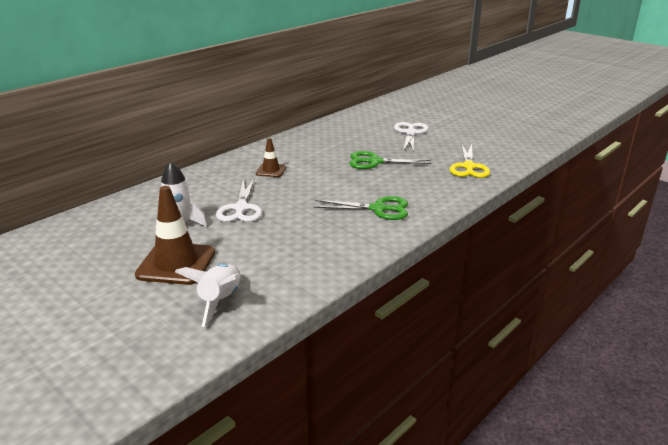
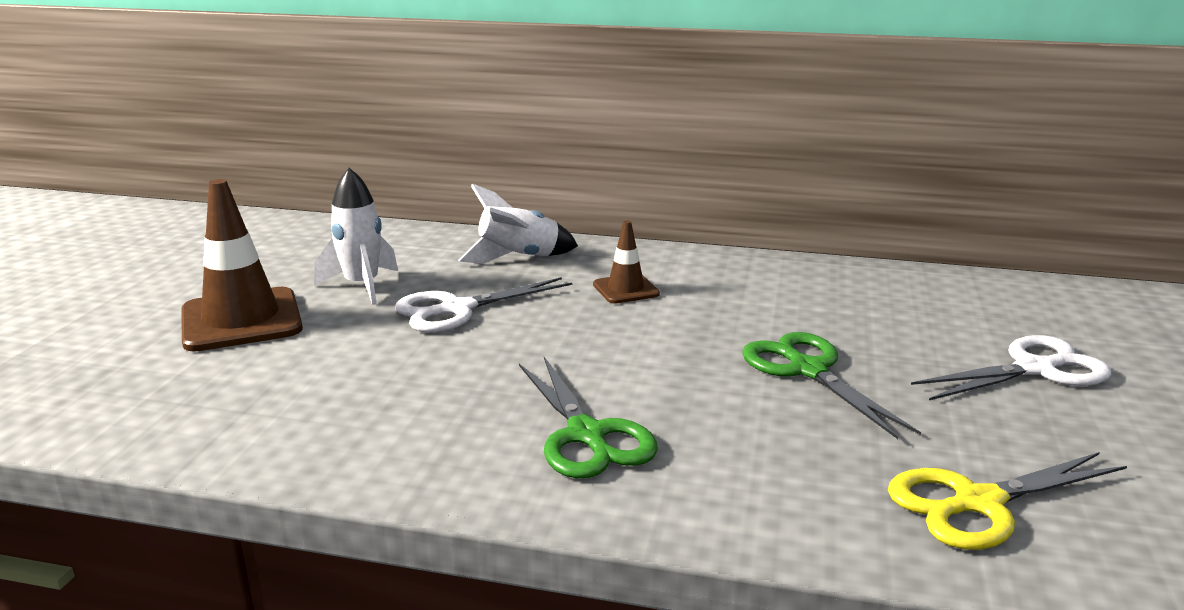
camera: 60 degrees right, 5 degrees down
white rocket [175,263,240,327] -> white rocket moved to [459,184,578,264]

